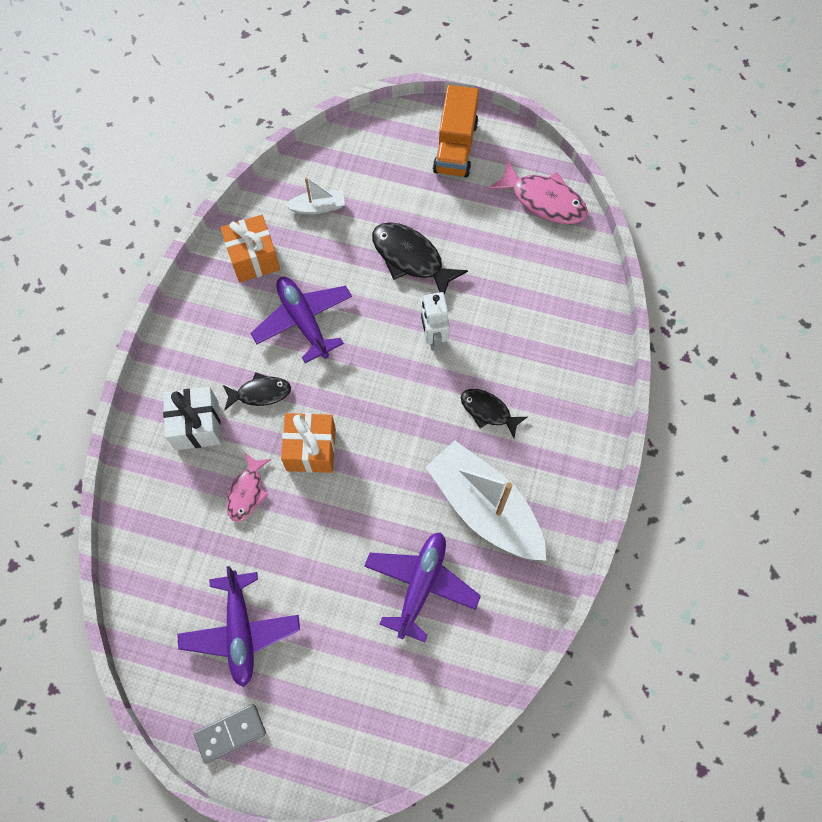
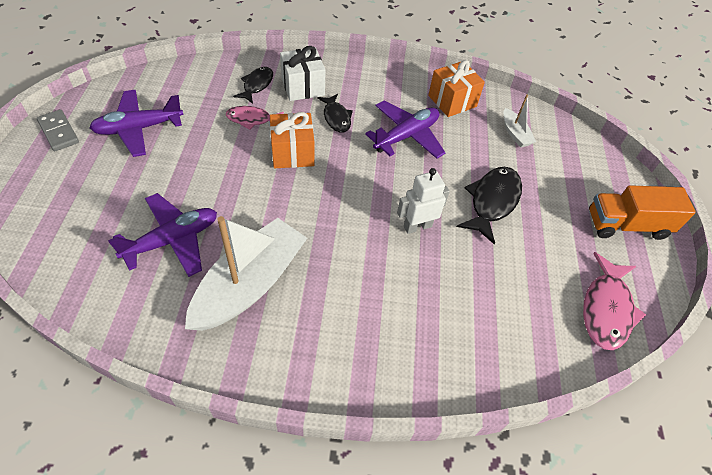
camera: 75 degrees right, 15 degrees down
purple plane [364,532,481,642] -> purple plane turned 45 degrees counterclockwise [108,193,217,277]
black fish [461,389,527,438] -> black fish moved to [233,67,273,104]

